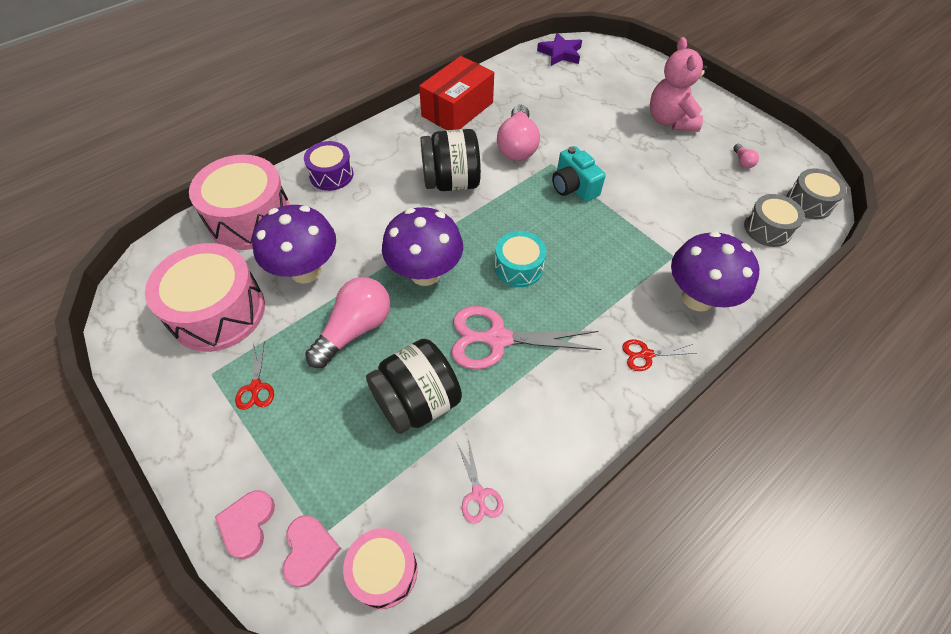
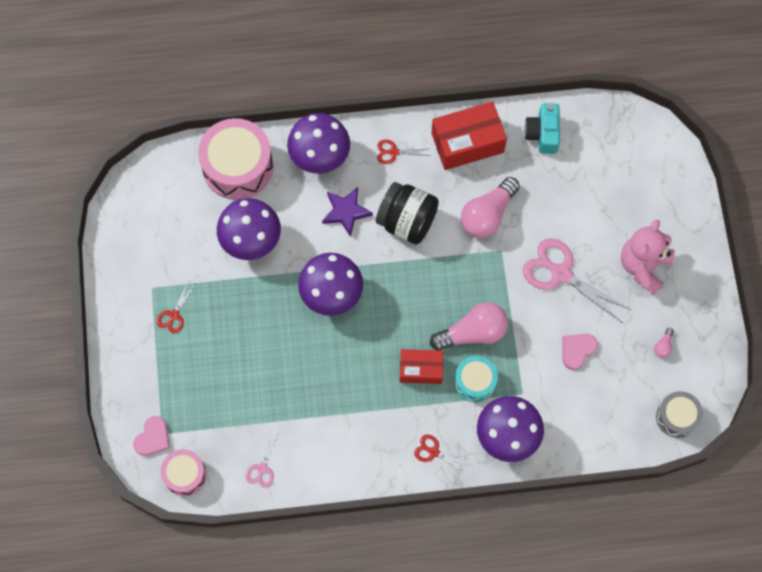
camera: 35 degrees right, 15 degrees up
pink drum [145,243,265,352] -> none
pink heart [215,490,275,559] -> pink heart moved to [563,334,598,370]
purple drum [304,141,353,191] -> purple mushroom [287,113,350,174]
pink light bulb [305,277,390,368] -> pink light bulb moved to [430,302,508,351]
black jar [366,339,462,434] -> none
pink scissors [451,306,601,369] -> pink scissors moved to [523,238,632,323]
turquoise drum [495,231,546,287] -> turquoise drum moved to [455,356,498,402]
purple star [537,33,582,66] -> purple star moved to [322,187,373,237]
turquoise camera [552,146,606,202] -> turquoise camera moved to [525,103,560,154]
grey drum [744,194,805,247] -> none
none -> red scissors [377,140,430,164]
none -> red box [400,349,443,384]

